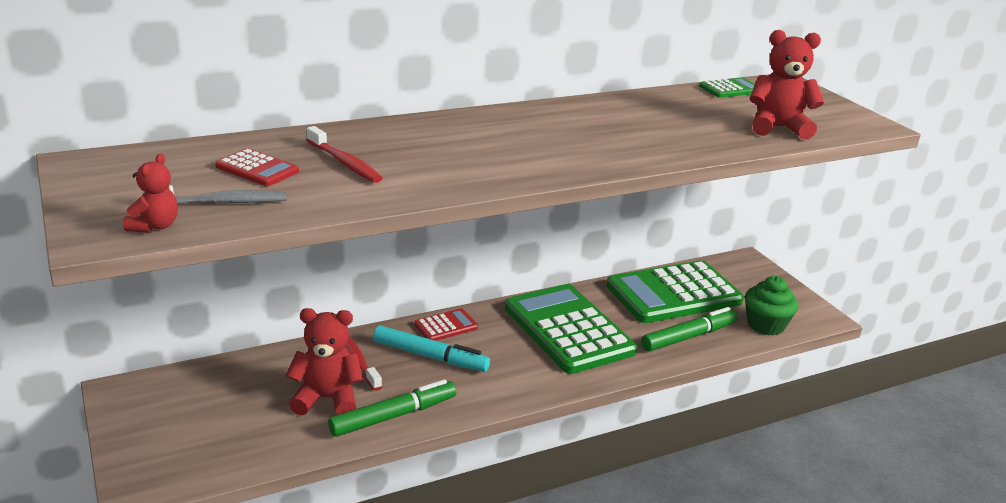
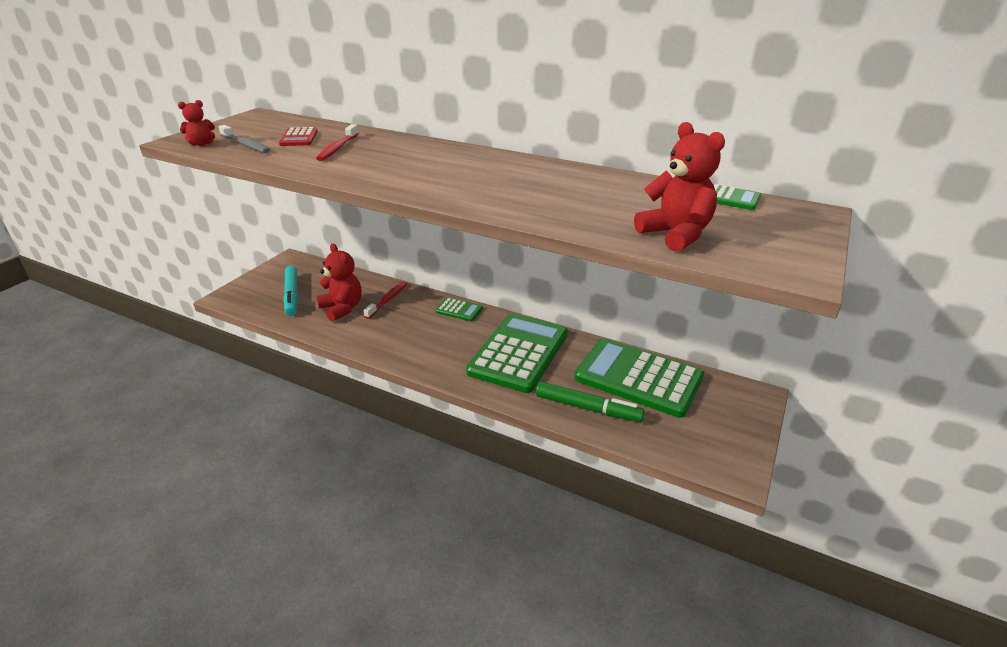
camera: 55 degrees right, 5 degrees up
green marker [328,379,456,437] -> none
turquoise marker [373,325,490,372] -> turquoise marker moved to [283,266,298,316]
red calculator [414,308,478,341] -> green calculator [435,298,483,321]
green cupcake [745,276,798,335] -> none

